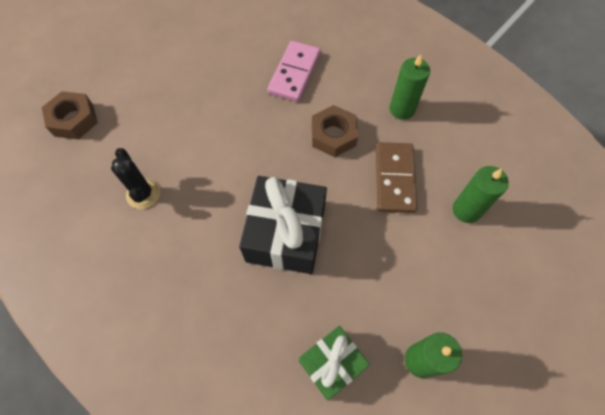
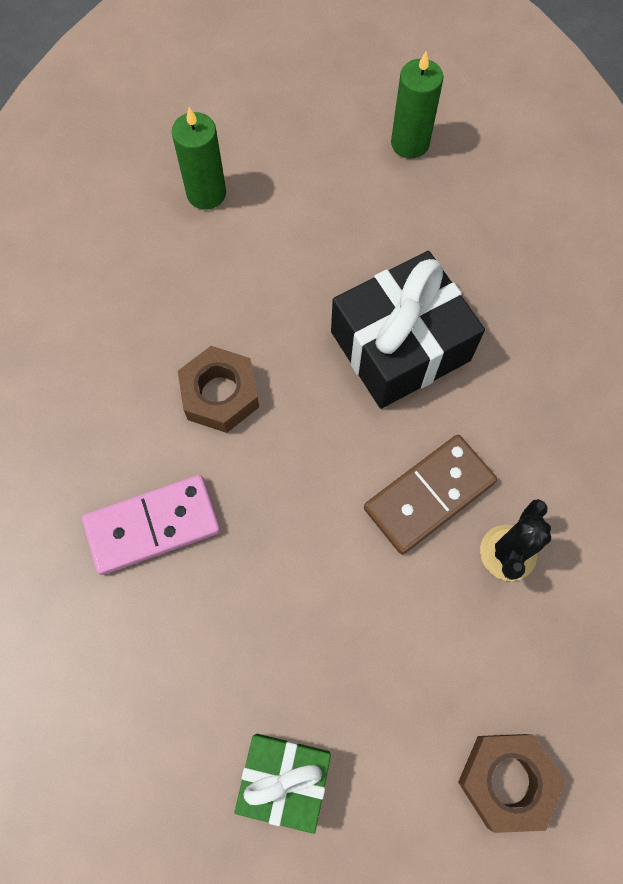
camera: 130 degrees left, 5 degrees up
green gift [299,326,370,400] -> green gift moved to [235,734,331,834]
brown domino [376,142,417,213] -> brown domino moved to [364,435,497,554]
green candle [389,54,430,120] -> none

